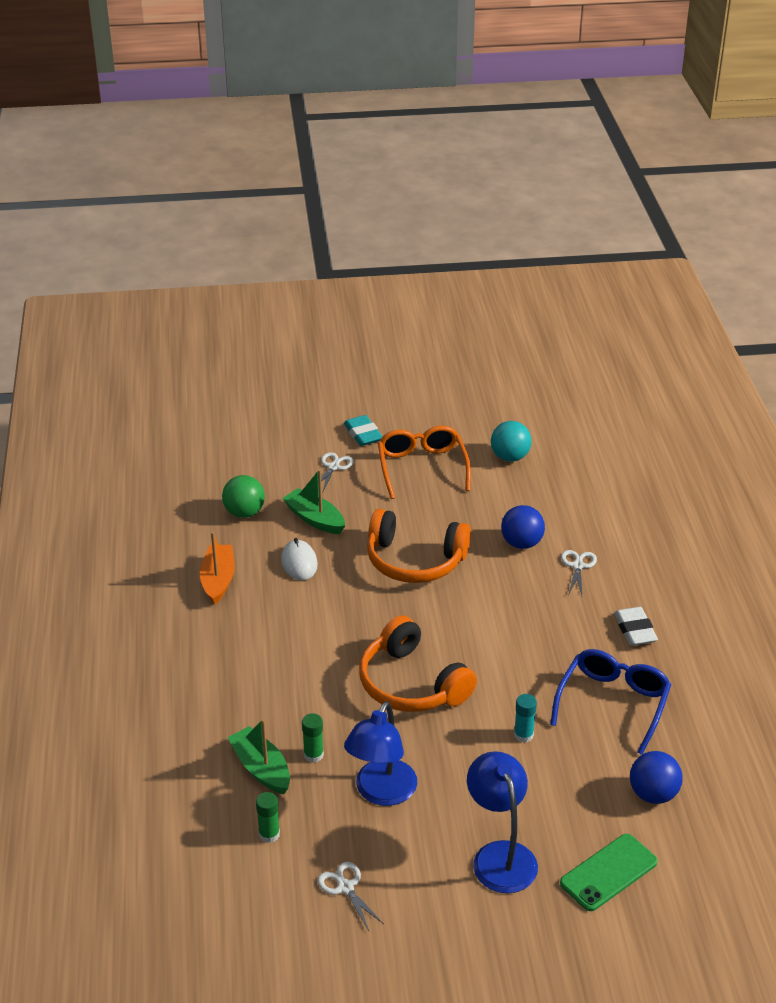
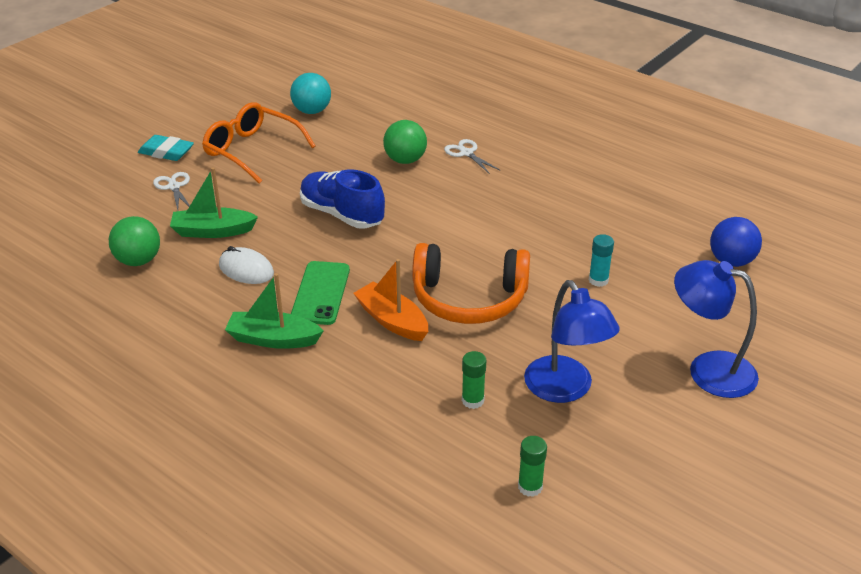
camera: 45 degrees left, 0 degrees up
orange boat [200,532,235,604] -> orange boat moved to [353,259,428,341]
green boat [227,719,290,794] -> green boat moved to [225,273,324,349]
white scissors [318,862,384,931] -> none
orange headphones [367,509,471,583] -> blue shoe [300,169,385,228]
blue ball [501,505,545,549] -> green ball [383,120,427,164]
blue glasses [550,649,671,755] -> none
green phone [560,834,658,911] -> green phone moved to [291,261,350,325]
white eraser [614,607,658,646] -> none

